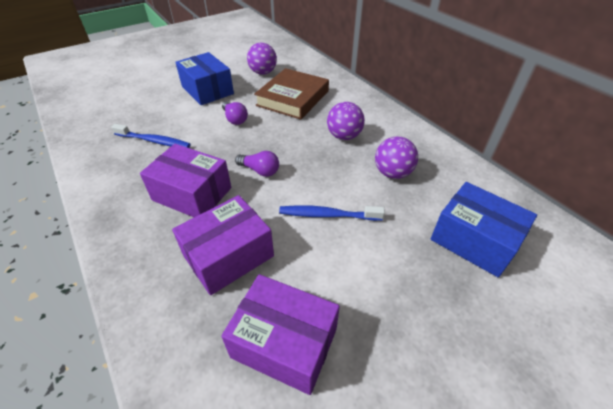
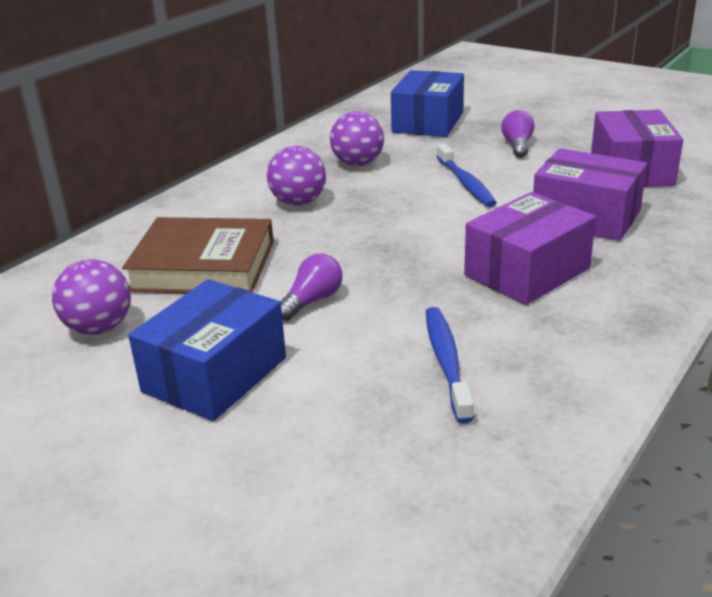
camera: 110 degrees left, 15 degrees down
purple box [140,144,231,217] -> purple box turned 45 degrees clockwise [464,192,596,305]
purple light bulb [235,151,279,177] -> purple light bulb moved to [501,110,534,158]

